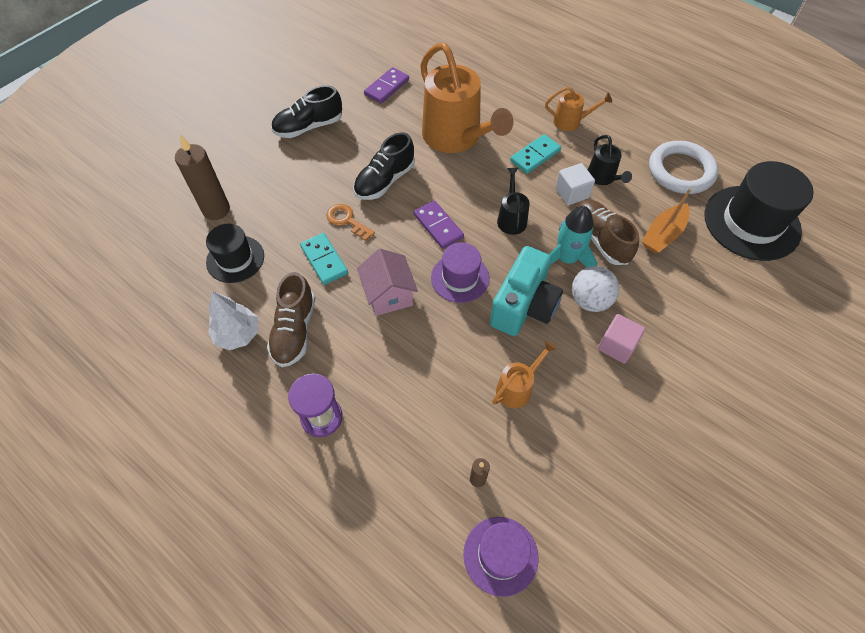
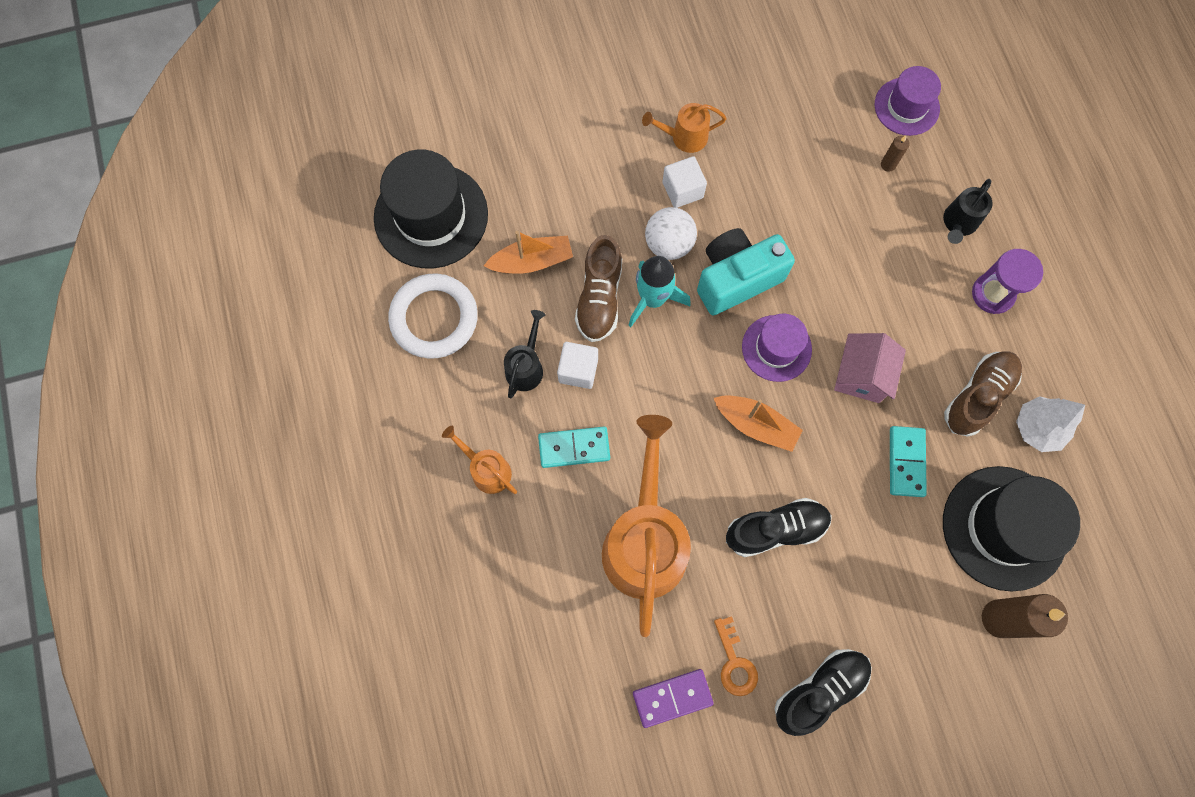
camera: 145 degrees left, 15 degrees up
black hat [206,224,264,283] -> black hat [943,466,1080,591], size x1.69
black shoe [271,85,342,138] -> black shoe turned 45 degrees counterclockwise [775,649,872,736]
orange key [326,204,375,241] -> orange key moved to [714,616,758,696]
purple domino [413,200,464,249] -> orange boat [714,395,803,452]
orange watering can [492,340,557,408] -> orange watering can moved to [642,103,727,153]
black watering can [497,168,530,235] -> black watering can moved to [943,179,993,244]
pink cube [598,314,645,364] -> white cube [662,156,707,208]

